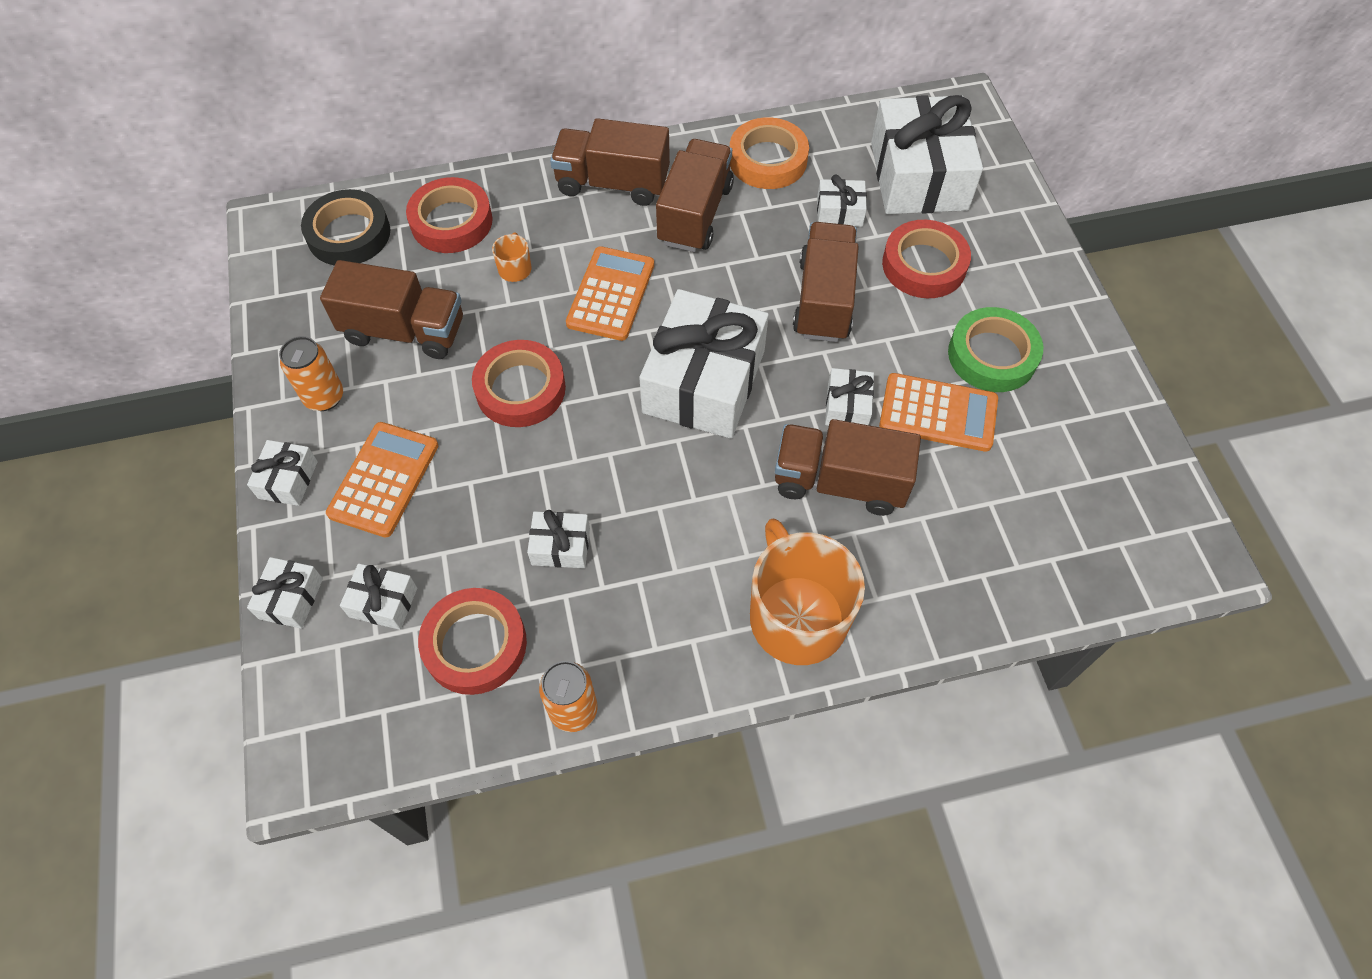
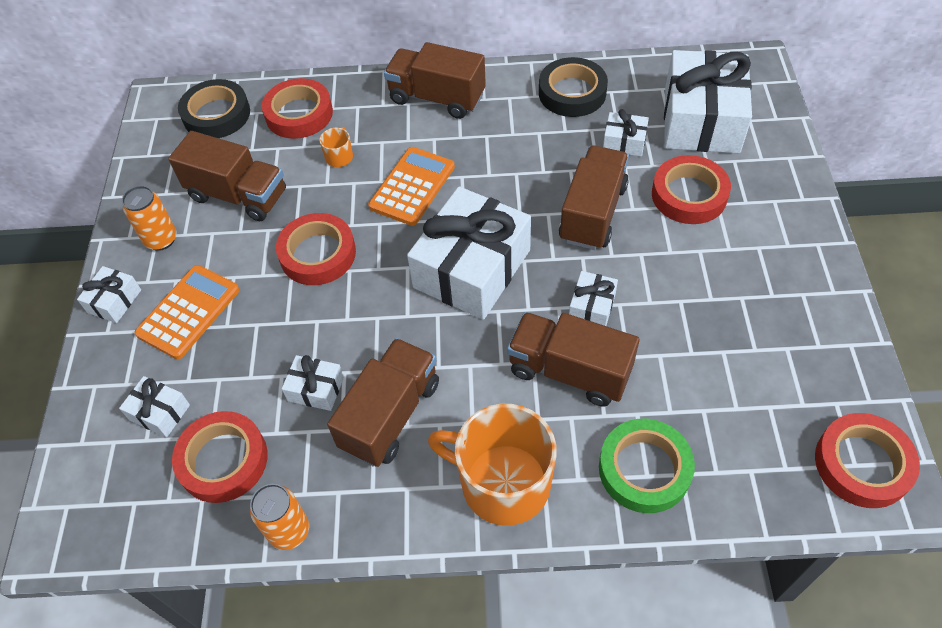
camera: 15 degrees right, 5 degrees down
white gift [247,557,323,629] -> none
brown truck [656,139,734,252] -> brown truck moved to [327,338,439,467]
orange tape [730,117,809,189] -> black tape [539,57,608,117]
orange mug [750,518,865,665] -> orange mug turned 60 degrees counterclockwise [428,404,557,526]
orange calculator [879,373,998,452] -> none
green tape [948,307,1043,392] -> green tape moved to [599,419,695,513]
none -> red tape [815,413,920,508]

